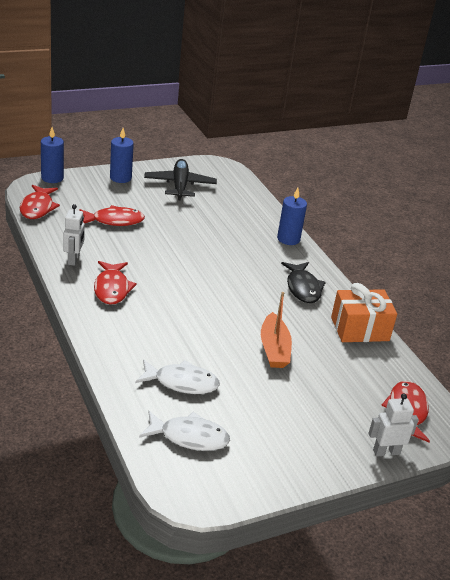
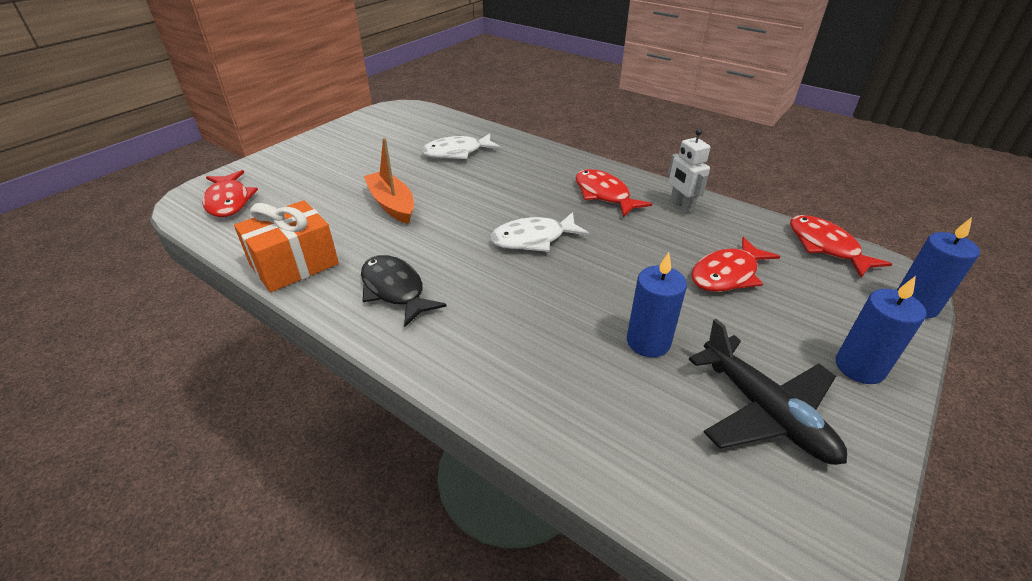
camera: 155 degrees right, 5 degrees up
white fish [139,411,230,451] -> white fish moved to [490,212,590,252]
blue candle [277,188,307,245] -> blue candle moved to [627,252,687,357]
white robot [369,393,419,457] -> none

